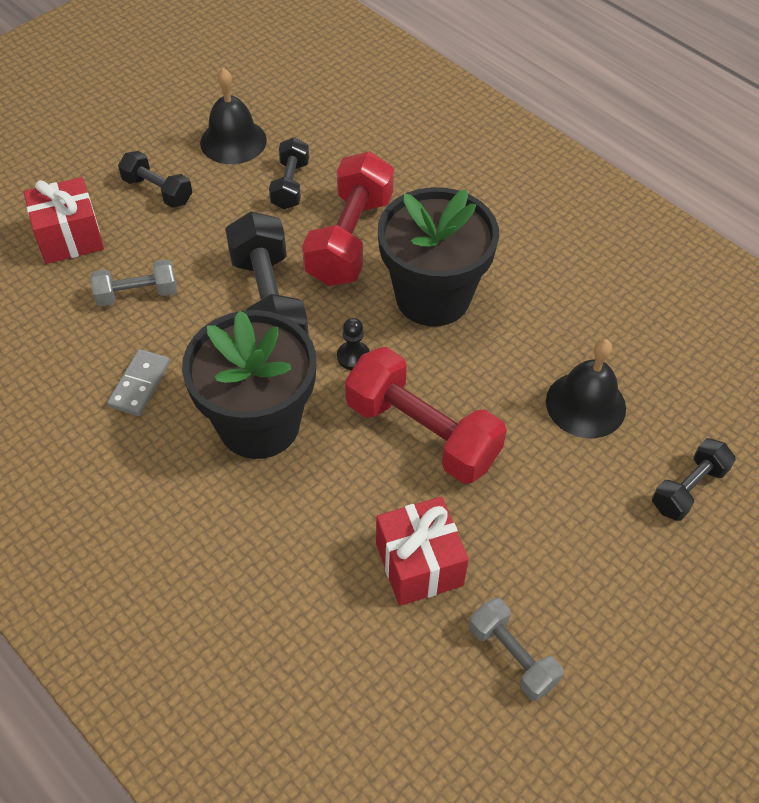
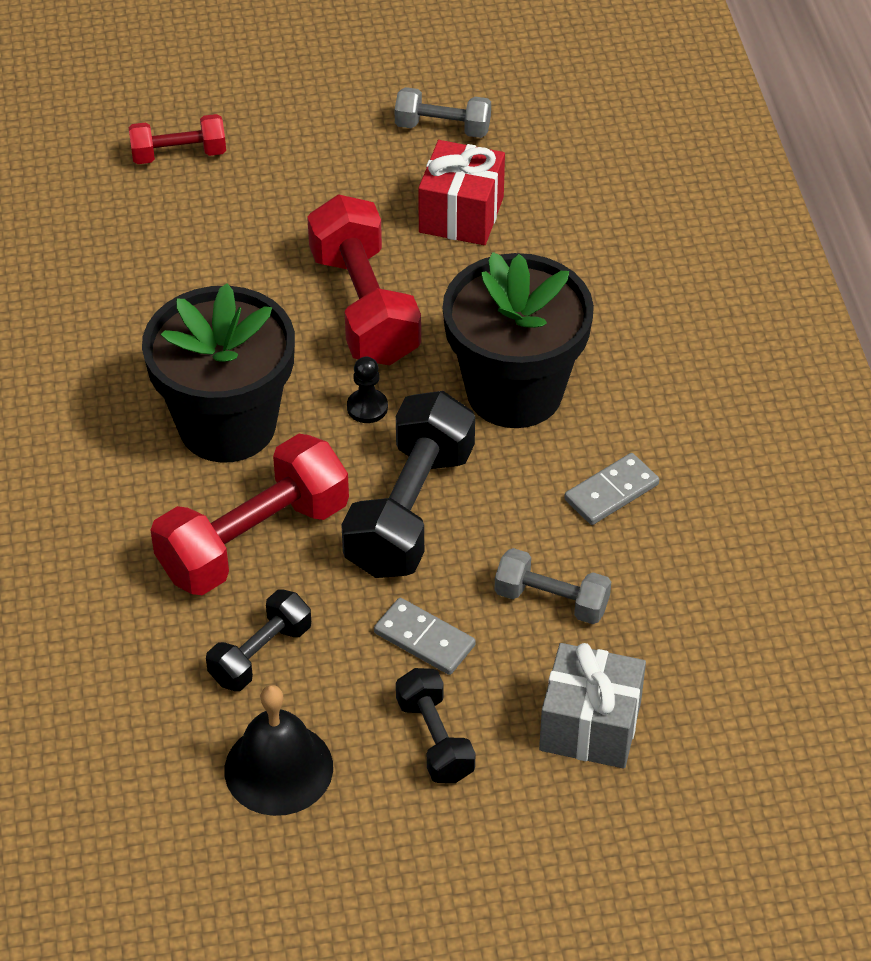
camera: 145 degrees left, 5 degrees down
red gift [24,177,104,264] -> grey gift [539,643,646,769]
grey dumbbell [469,598,564,701] -> grey dumbbell turned 75 degrees counterclockwise [395,87,491,138]
black bell [546,339,626,438] -> none
black dumbbell [652,438,736,521] -> red dumbbell [129,114,226,164]
none -> grey domino [374,598,475,675]

